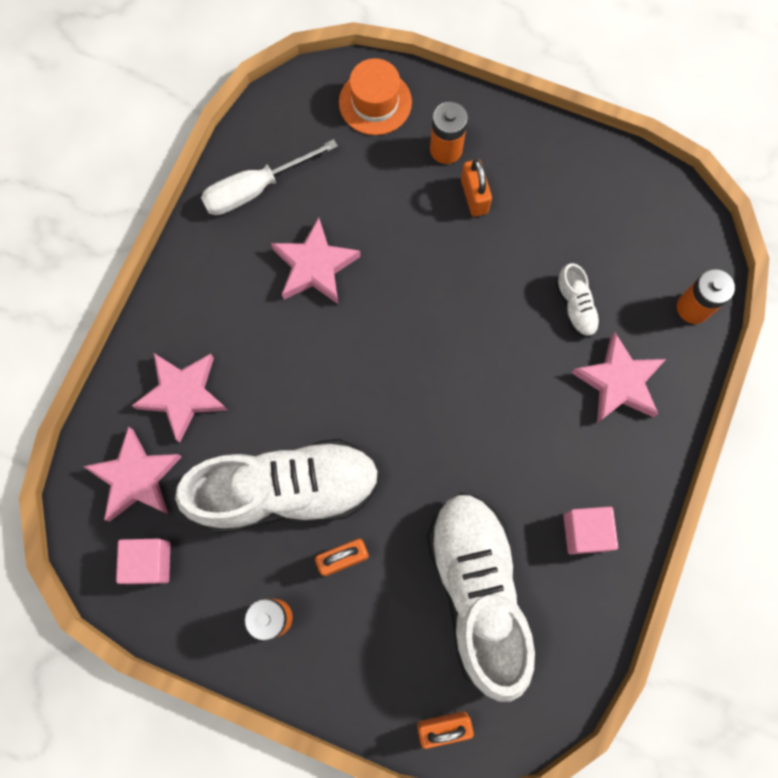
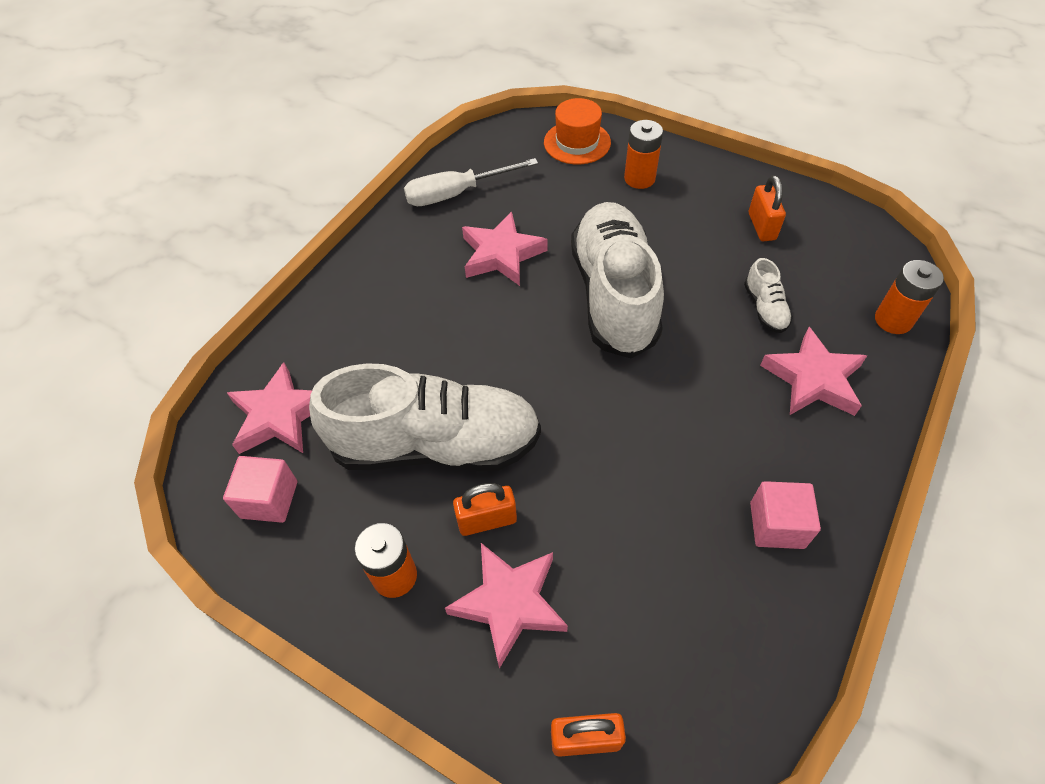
camera: 10 degrees right, 20 degrees down
pink star [131,353,228,443] -> pink star moved to [445,543,568,669]
white shoe [427,493,535,702] -> white shoe moved to [571,202,664,359]
orange padlock [461,159,492,217] -> orange padlock moved to [749,175,786,241]

